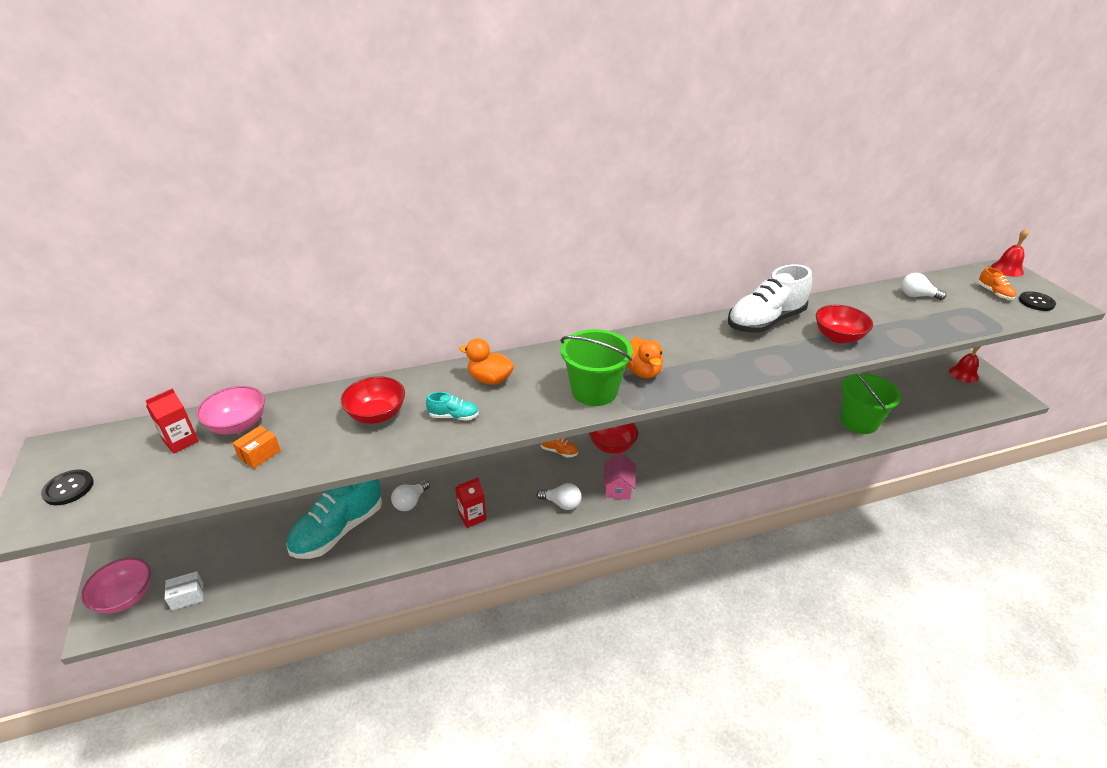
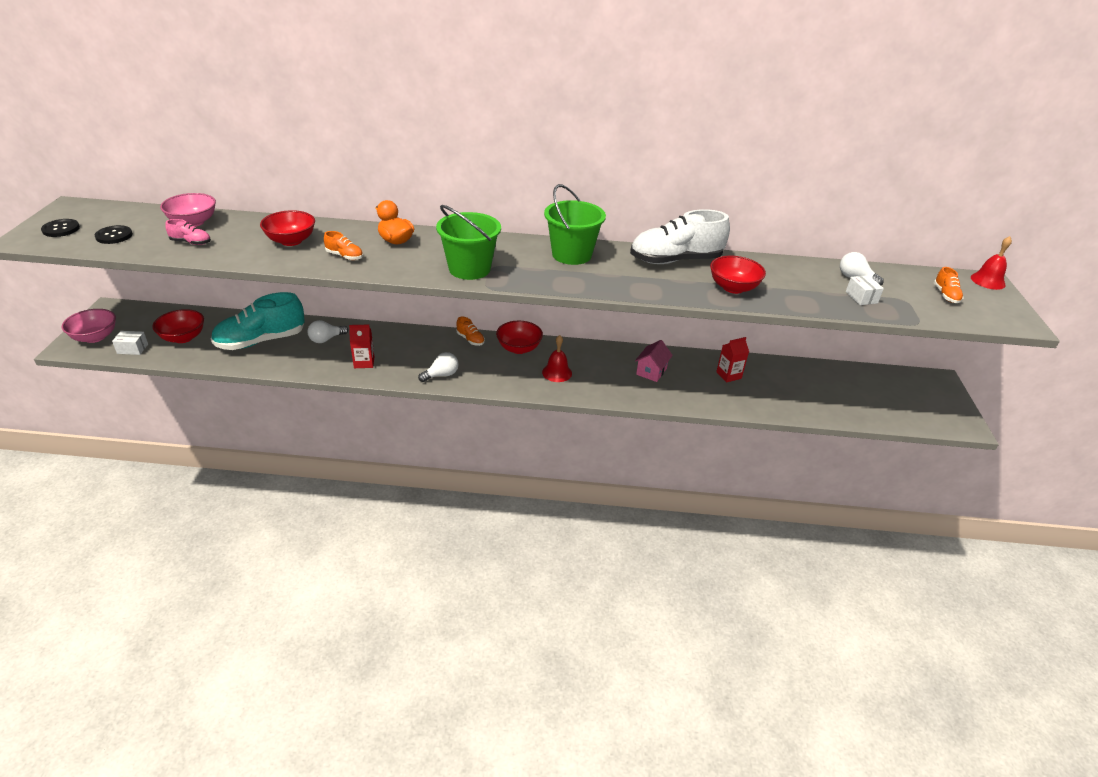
camera: 20 degrees right, 0 degrees up
red carton [145,388,199,454] -> red carton moved to [716,337,749,382]
orange box [233,426,281,469] -> pink shoe [165,219,211,245]
turquoise shoe [426,392,479,421] -> orange shoe [324,231,363,260]
white light bulb [537,483,581,510] -> white light bulb turned 75 degrees counterclockwise [418,352,459,382]
pink house [603,453,636,500] -> pink house moved to [635,340,673,382]
orange duck [627,337,663,378] -> none
green bucket [840,373,901,434] -> green bucket moved to [544,184,606,265]
red bell [949,346,981,383] -> red bell moved to [542,335,572,382]
black button [1019,291,1056,311] -> black button moved to [95,225,133,244]
none -> red bowl [152,309,204,343]
none -> white box [846,275,884,305]

